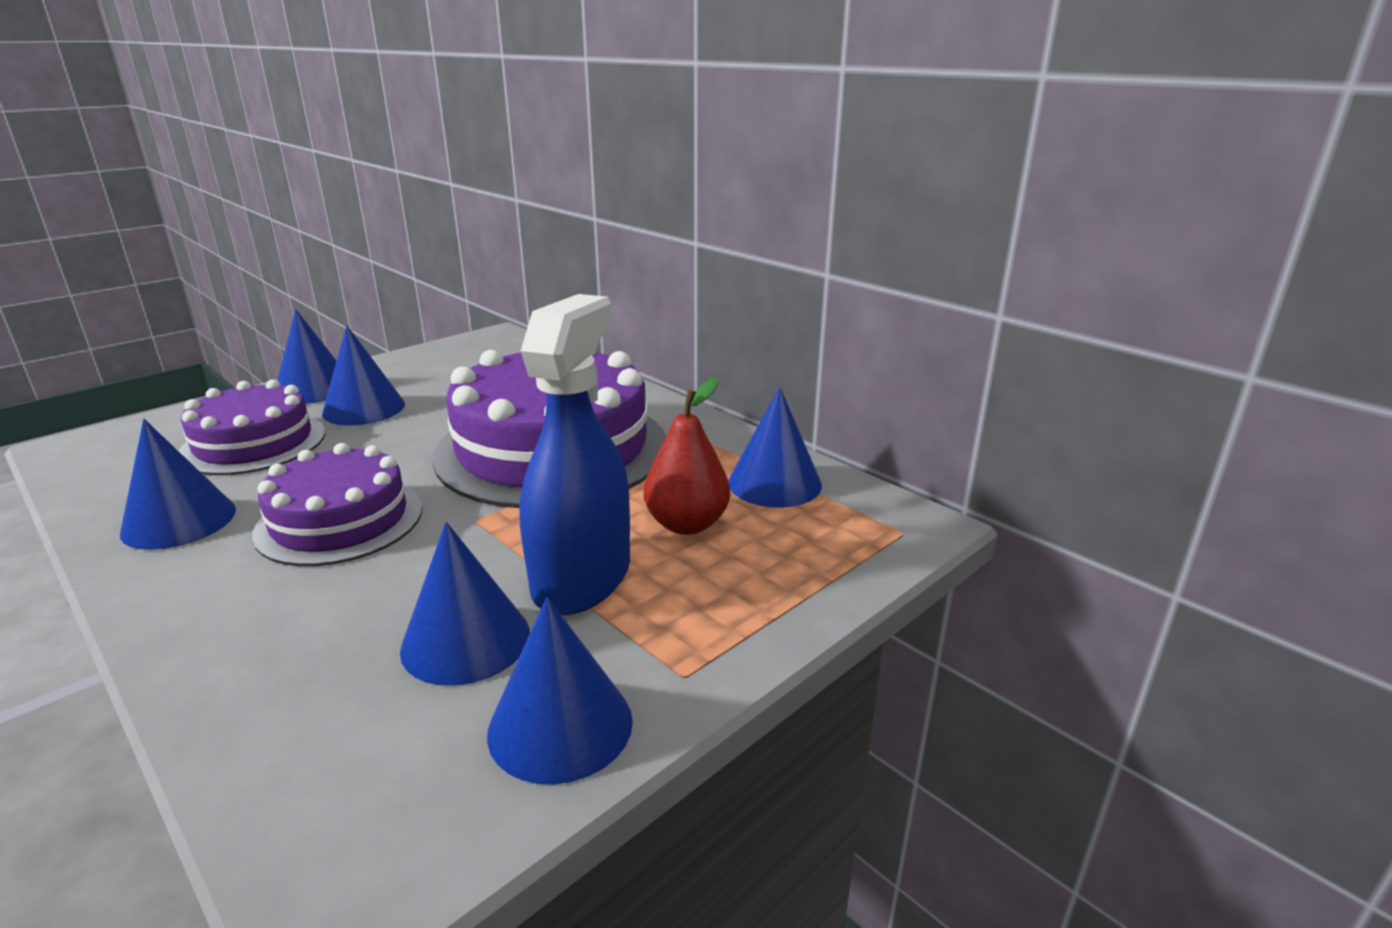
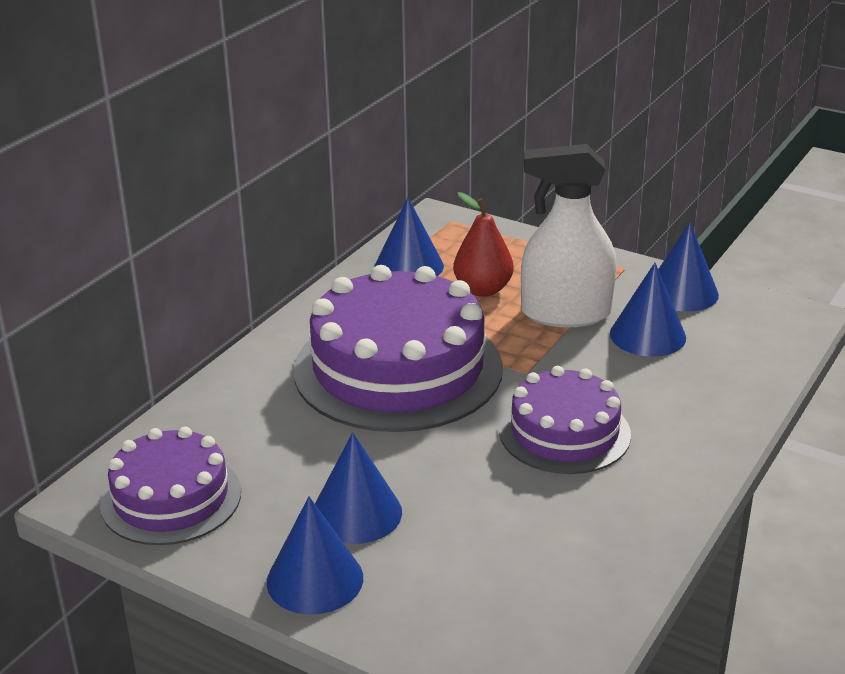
camera: 105 degrees left, 5 degrees up
blue cone [120,419,236,550] -> none
purple cake [178,379,325,475] -> purple cake moved to [100,427,241,545]
blue spray bottle [519,294,630,615] -> white spray bottle [521,144,617,327]

